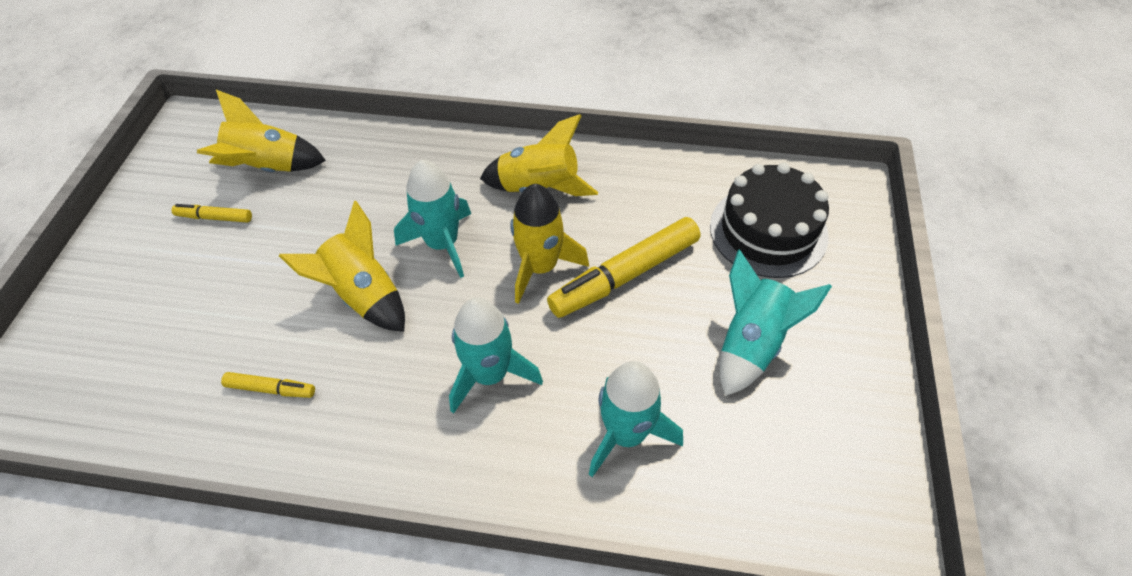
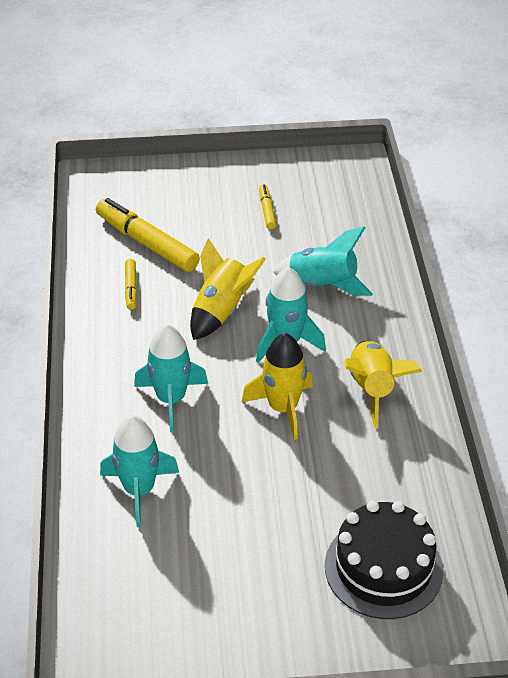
camera: 75 degrees right, 10 degrees down
yellow rocket [197,90,326,172] -> none
yellow marker [547,217,700,318] -> yellow marker moved to [96,198,200,272]
turquoise rocket [720,249,832,396] -> turquoise rocket moved to [273,227,373,295]

